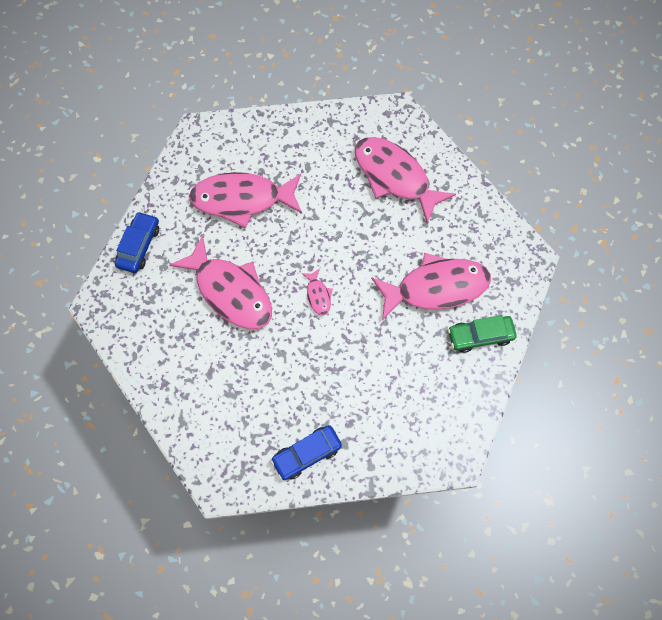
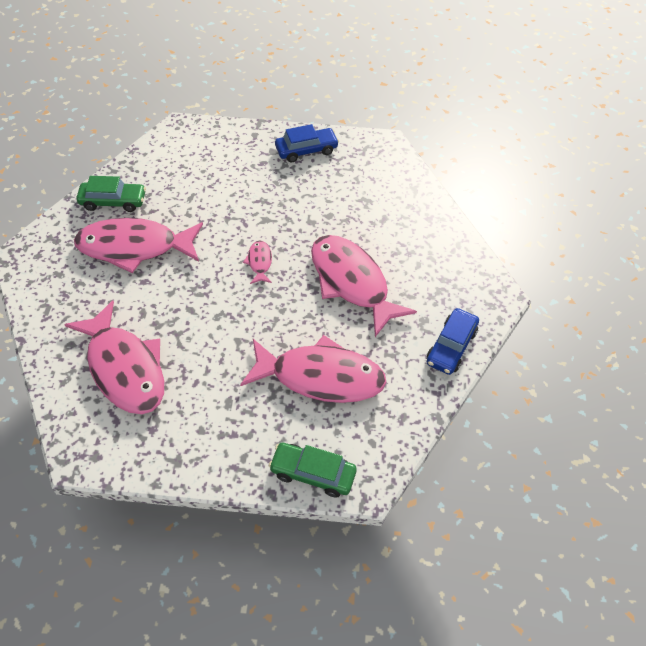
camera: 170 degrees left, 15 degrees down
none -> green car [269,443,357,497]

